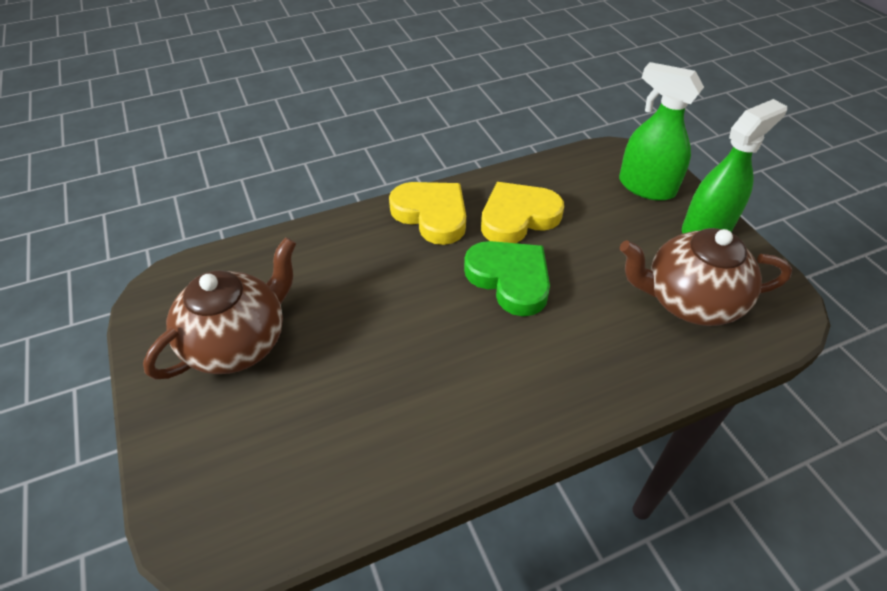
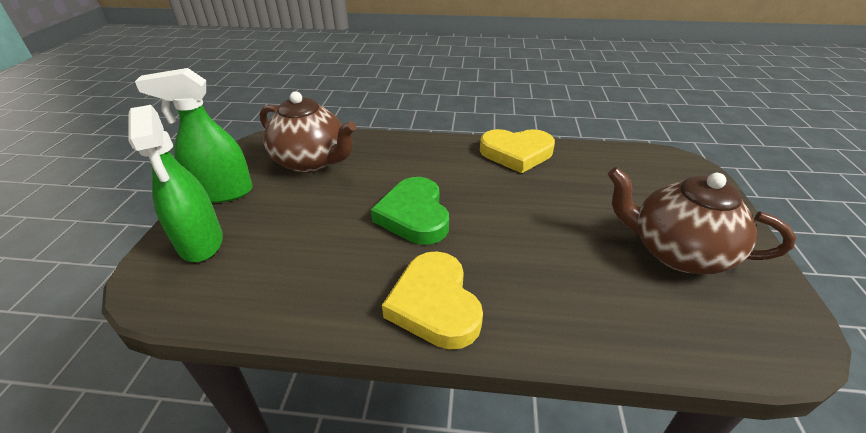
camera: 150 degrees left, 10 degrees down
brown teapot [143,237,296,379] -> brown teapot turned 45 degrees clockwise [608,167,796,274]
yellow heart [481,182,564,243] -> yellow heart moved to [480,129,555,173]

